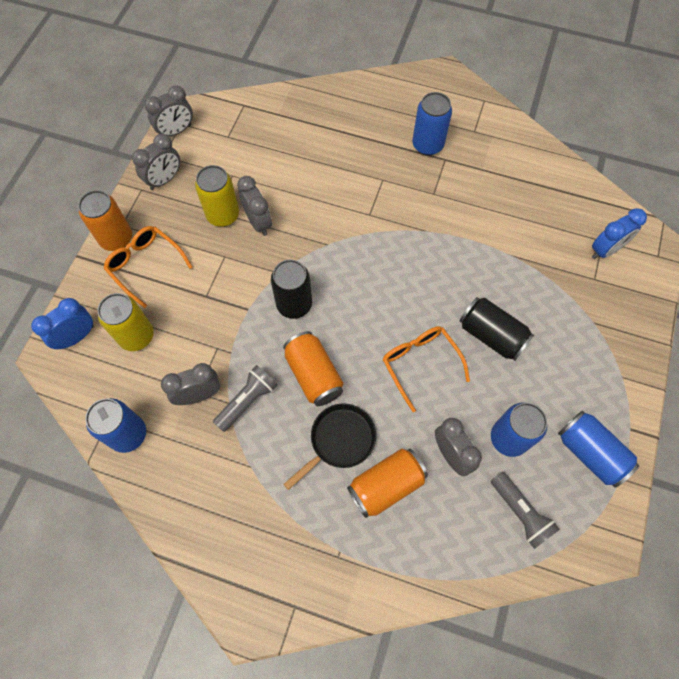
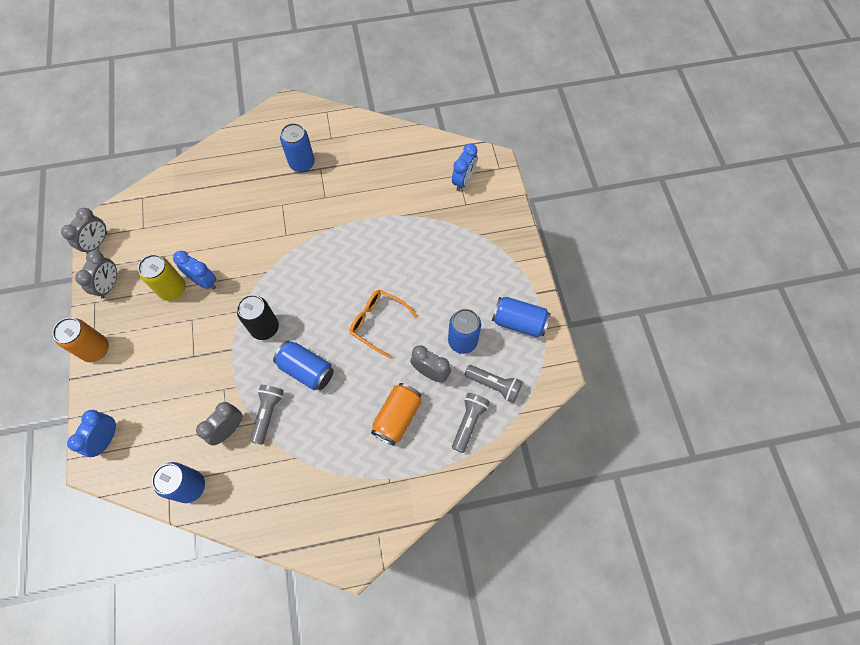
camera: 30 degrees left, 0 degrees up
yellow can [98,293,154,351] -> none
orange glasses [104,226,192,308] -> none
grey clock [237,176,272,236] -> blue clock [173,251,216,289]
orange can [283,331,344,406] -> blue can [273,341,334,390]
black pan [283,404,376,490] -> none
black can [460,297,534,361] -> none
none -> grey flashlight [452,393,490,453]

